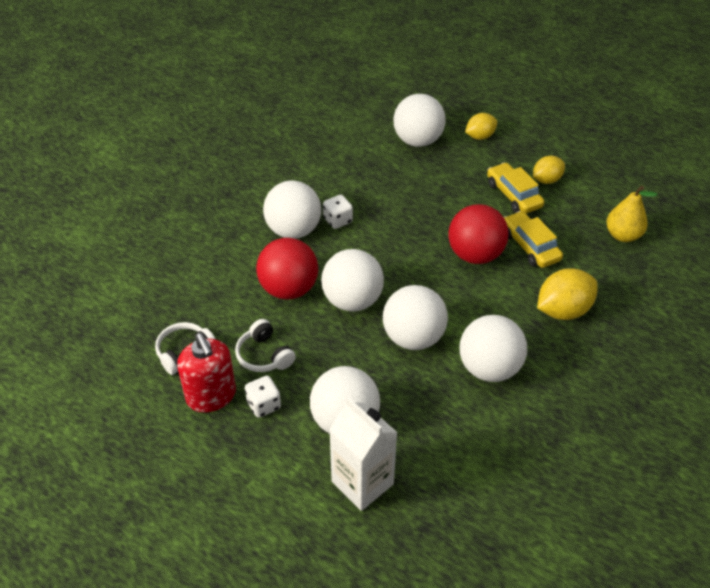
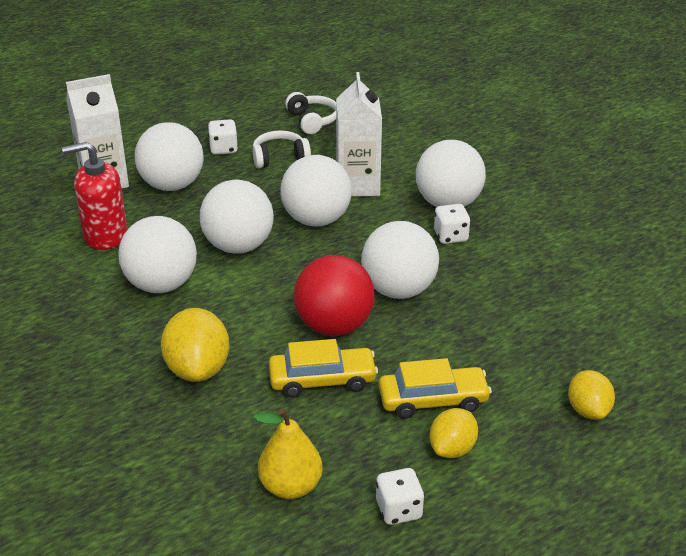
camera: 110 degrees right, 10 degrees down
red soap dispenser [177,333,236,413] -> red soap dispenser moved to [62,142,128,250]
red ball [256,238,318,300] -> white carton [336,72,382,197]
white ball [393,94,446,147] -> white ball moved to [361,221,439,299]
yellow lemon [533,156,565,184] -> yellow lemon turned 45 degrees clockwise [429,408,478,458]
none -> white dice [376,468,424,525]

